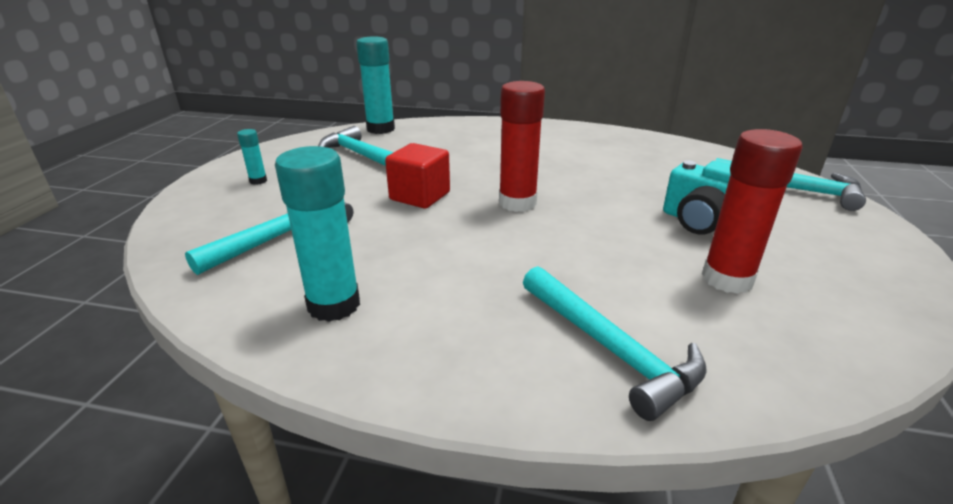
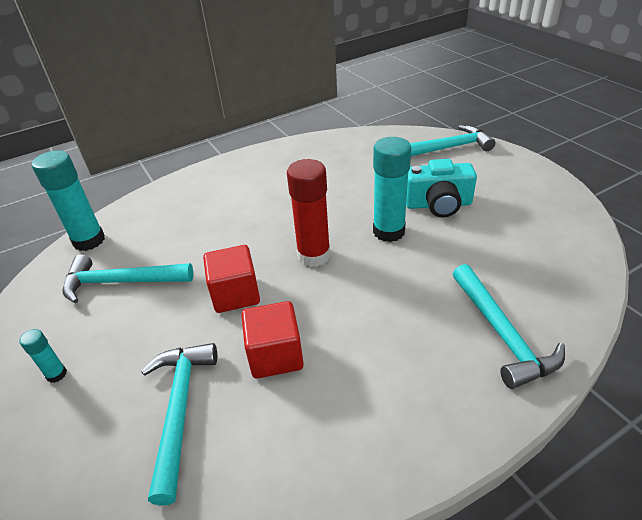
camera: 40 degrees left, 10 degrees up
turquoise glue stick [275,146,360,322] -> turquoise glue stick moved to [373,137,411,242]
turquoise hammer [523,266,707,421] -> turquoise hammer turned 60 degrees clockwise [453,264,565,389]
red glue stick [702,129,803,294] -> none
none -> red cube [241,301,304,379]

